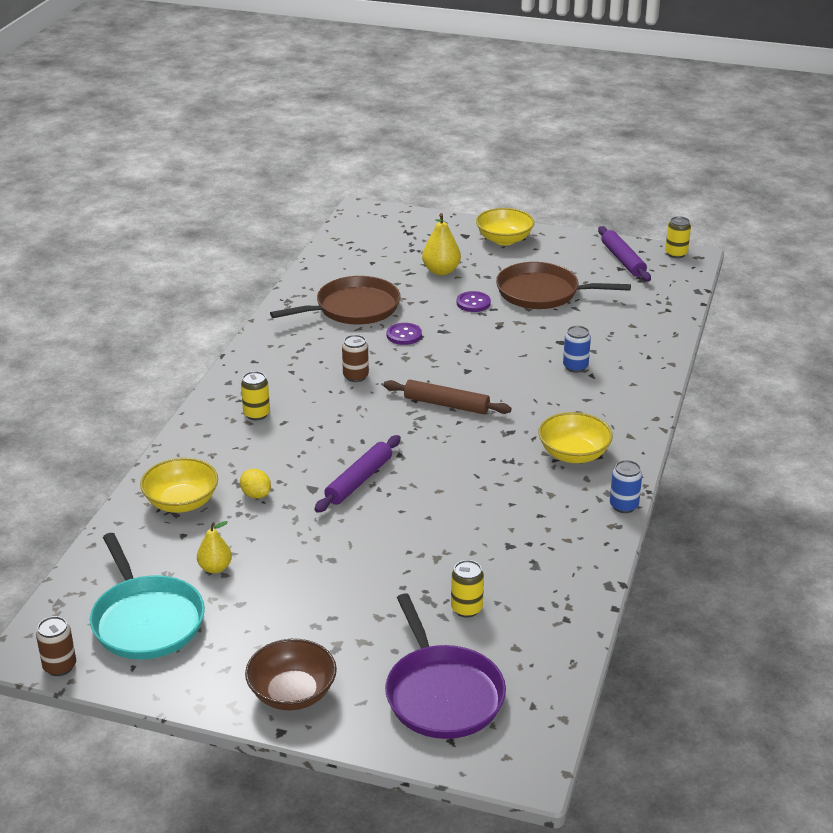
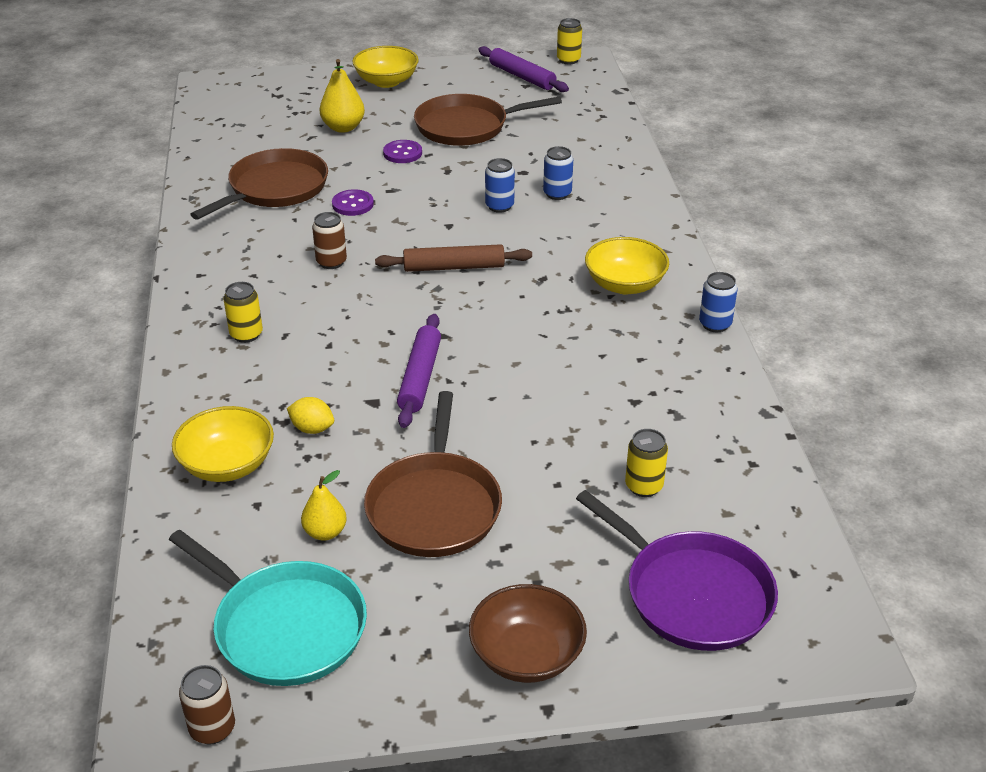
camera: 25 degrees left, 5 degrees up
none -> brown pan [364,391,502,557]
none -> blue can [485,158,515,213]

